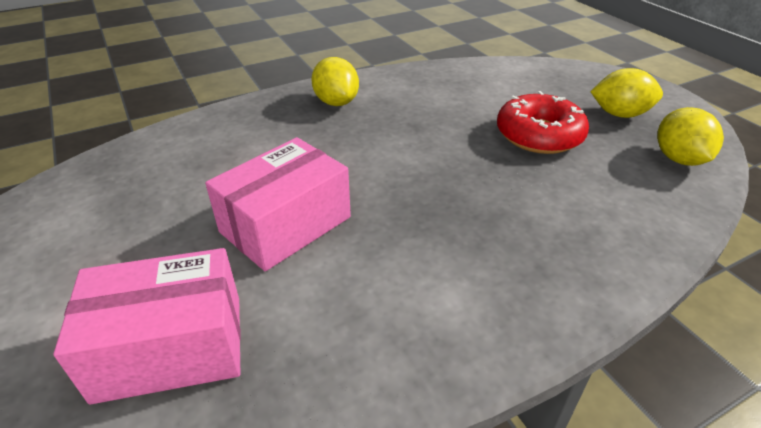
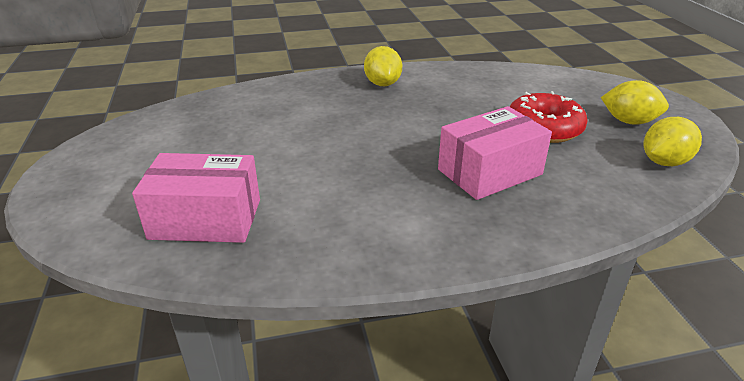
camera: 15 degrees right, 5 degrees down
pink box [205,137,351,271] -> pink box moved to [438,106,552,200]
yellow lemon [657,107,724,166] -> yellow lemon turned 45 degrees clockwise [644,117,702,166]

